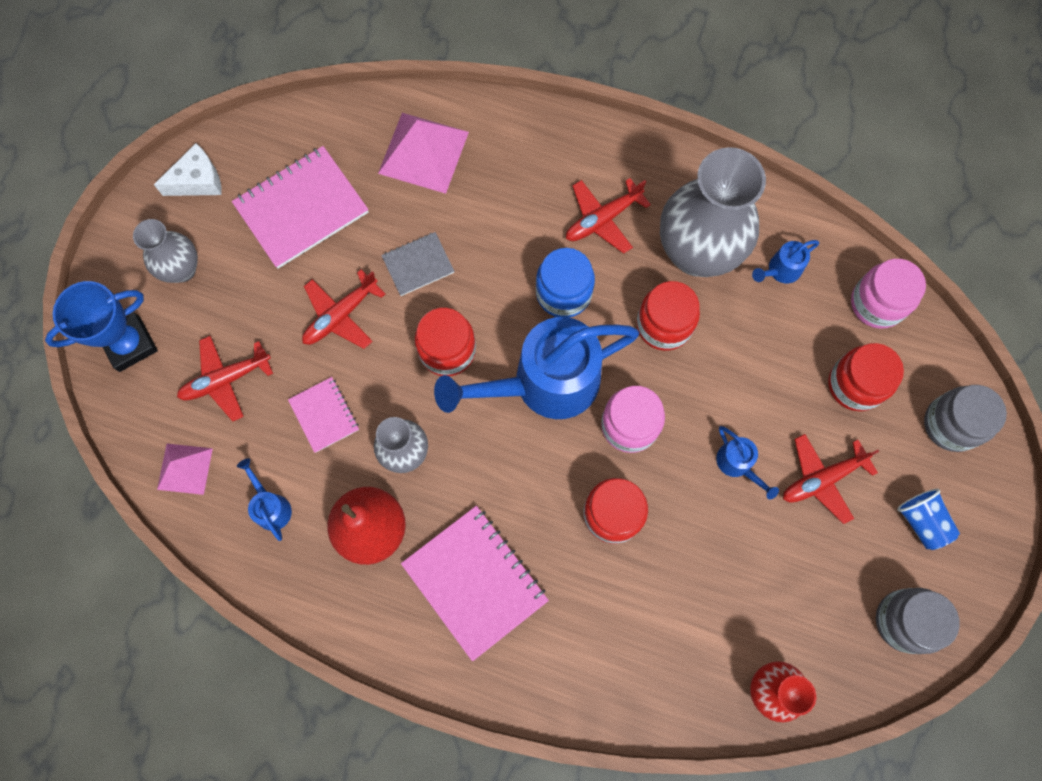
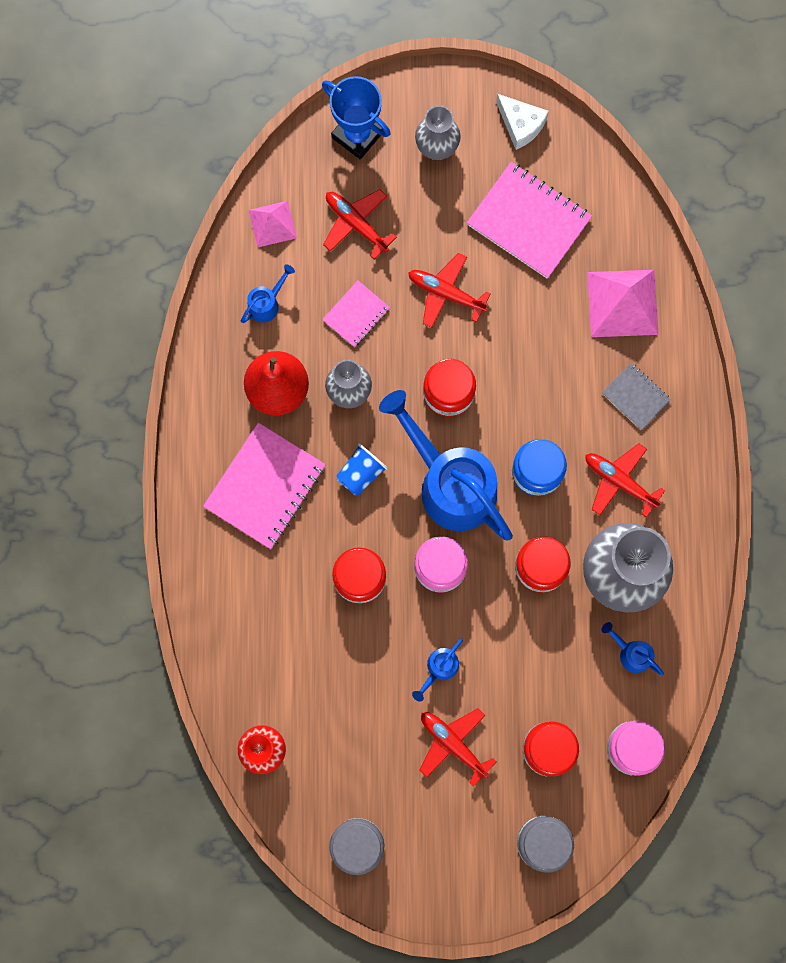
camera: 70 degrees right, 5 degrees up
grey notebook [381,232,454,296] -> grey notebook moved to [602,363,671,430]
blue cup [897,489,960,550] -> blue cup moved to [336,444,388,496]

